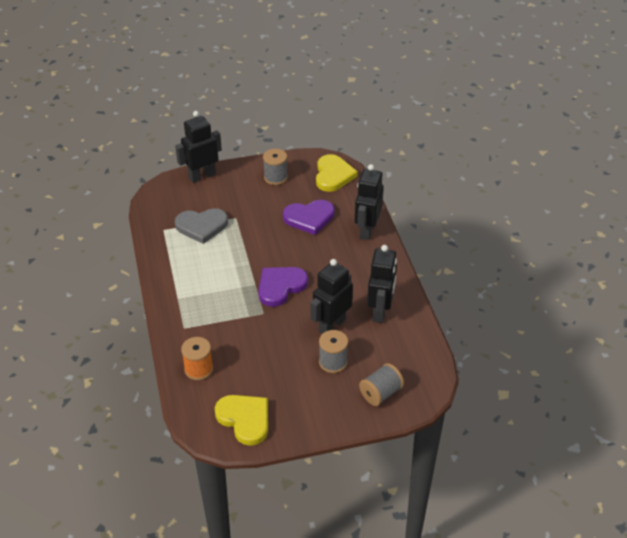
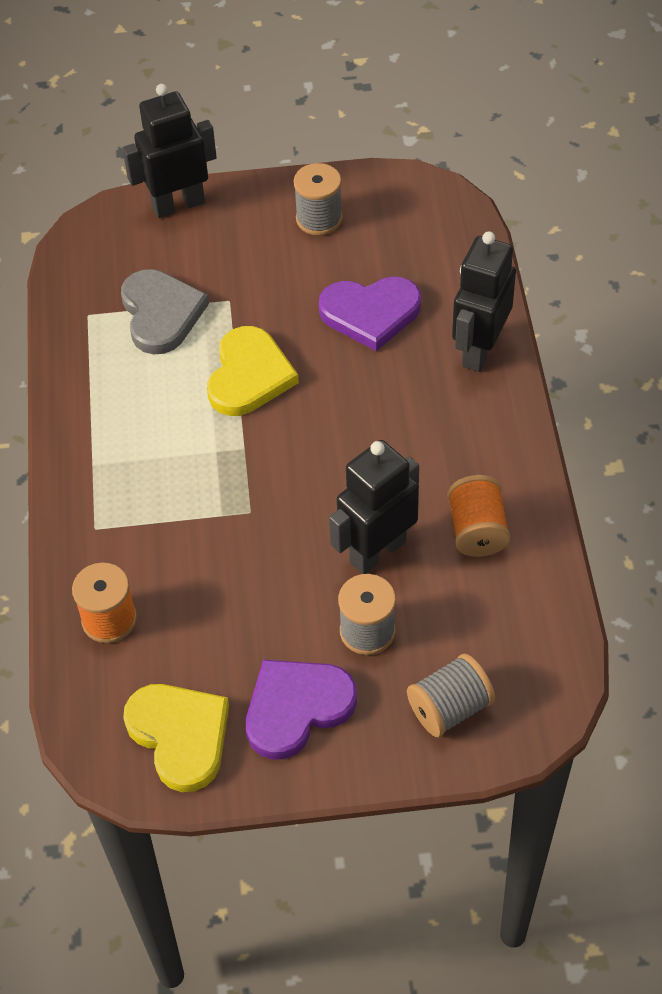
camera: 10 degrees right, 10 degrees up
grey heart [175,208,228,244] -> grey heart turned 105 degrees counterclockwise [121,269,209,354]
purple heart [258,267,308,307] -> purple heart moved to [246,660,357,760]
yellow heart [316,154,358,192] -> yellow heart moved to [207,326,299,416]
black robot [367,245,397,323] -> orange spool [448,475,510,557]

